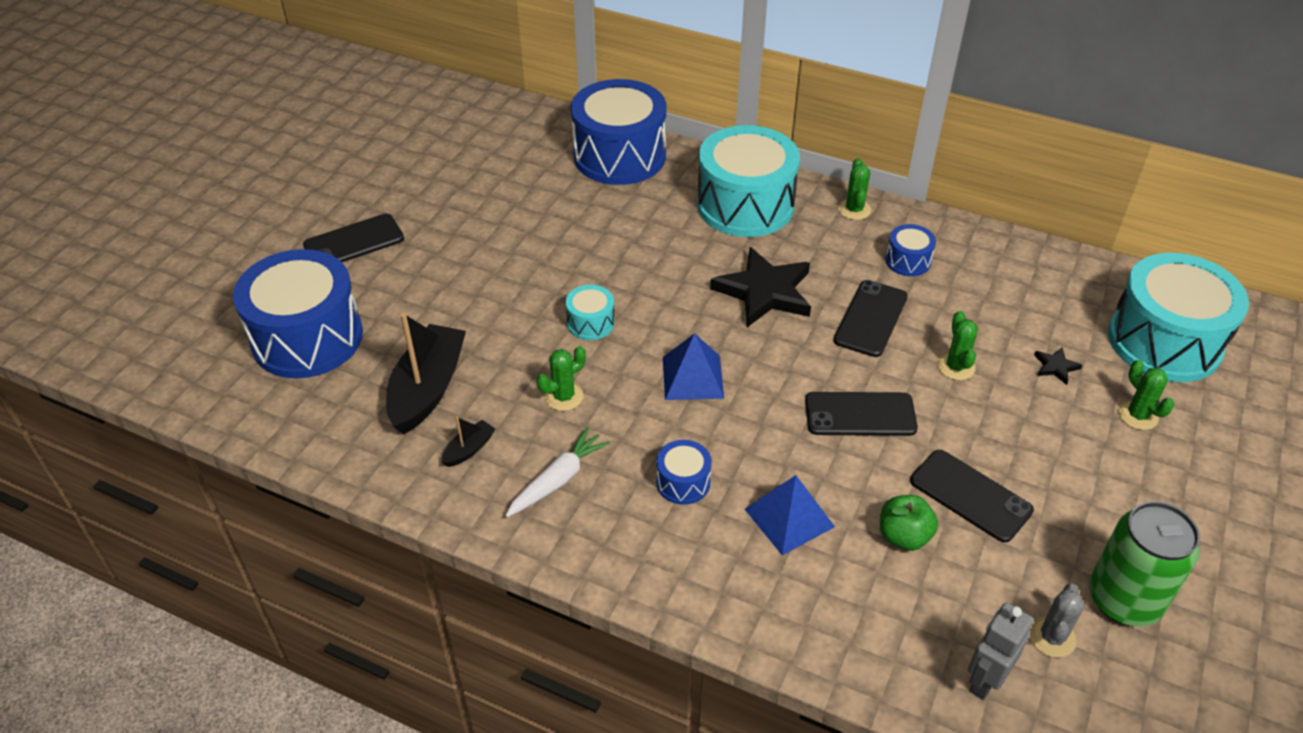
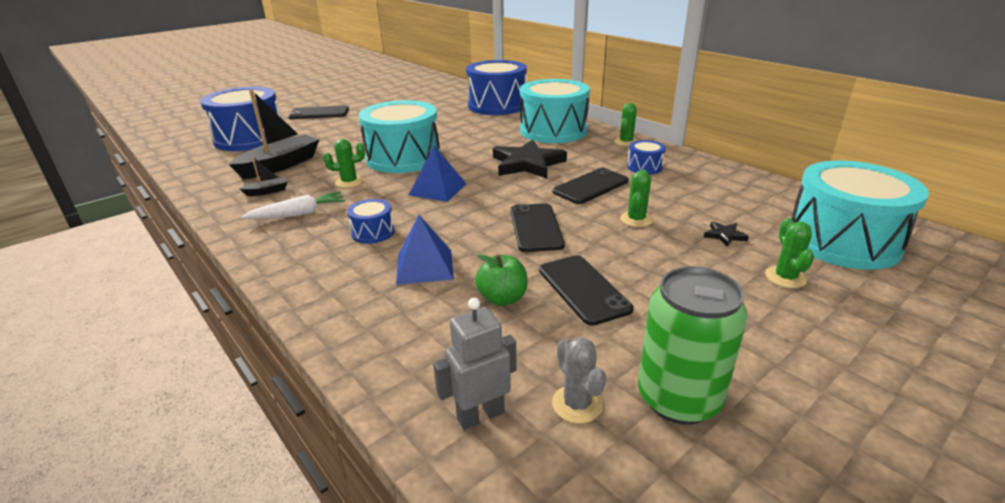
camera: 25 degrees right, 15 degrees down
turquoise drum [566,285,615,340] -> turquoise drum [359,100,440,173], size x2.26
black phone [805,392,918,436] -> black phone turned 60 degrees clockwise [510,203,565,252]
grey cactus [1029,584,1084,658] -> grey cactus turned 75 degrees counterclockwise [552,338,606,424]

